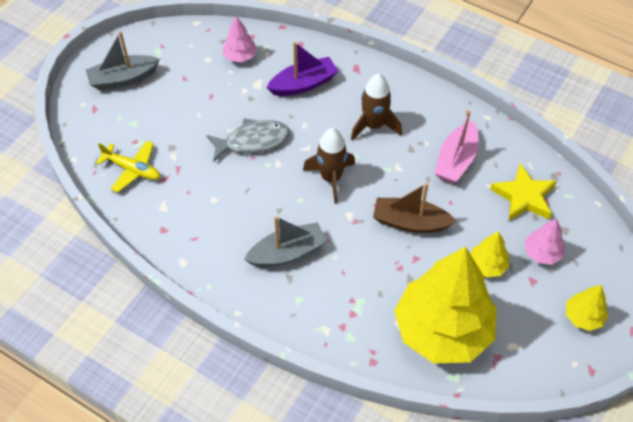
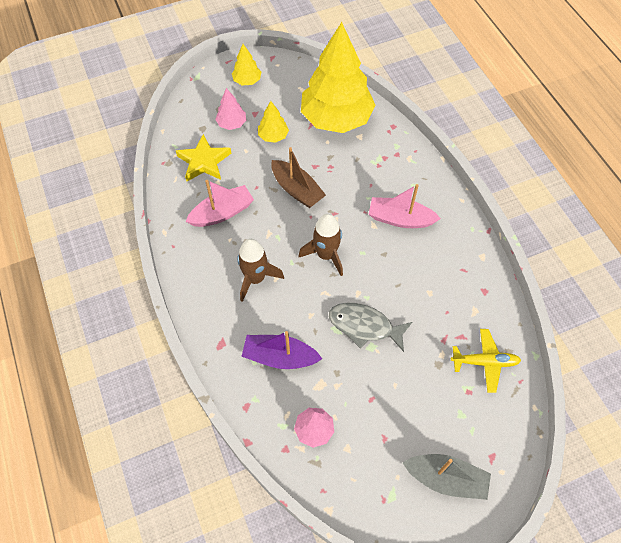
camera: 145 degrees left, 5 degrees up
yellow plane [96,141,160,192] -> yellow plane turned 120 degrees clockwise [451,329,521,393]
grey boat [244,216,327,267] -> pink boat [369,184,441,228]

